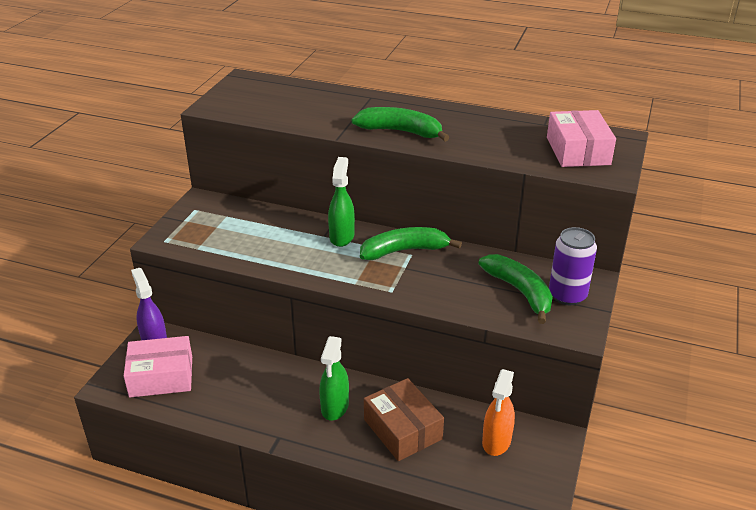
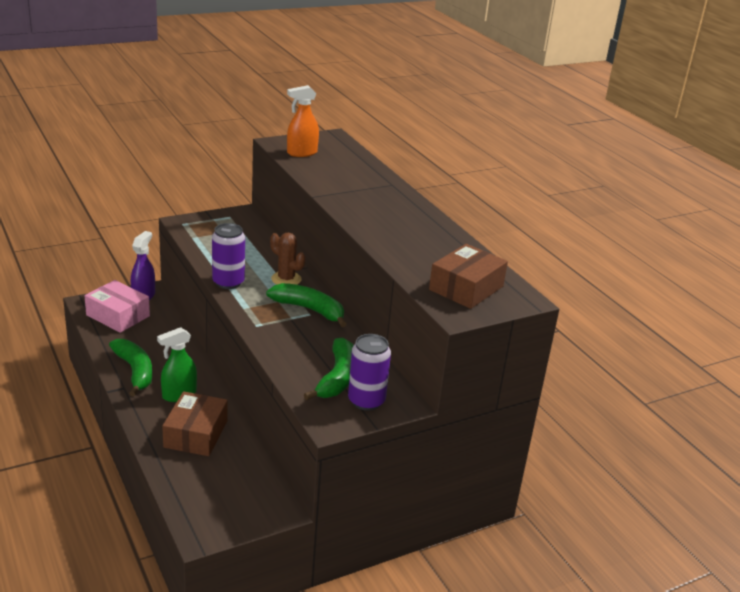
camera: 40 degrees right, 5 degrees down
green spray bottle [328,157,355,247] -> brown cactus [270,233,305,285]
green banana [351,107,450,142] -> green banana moved to [109,339,152,397]
orange spray bottle [482,369,515,456] -> orange spray bottle moved to [287,85,319,157]
pink box [547,110,616,167] -> brown box [429,244,508,309]
none -> purple can [212,223,245,289]

